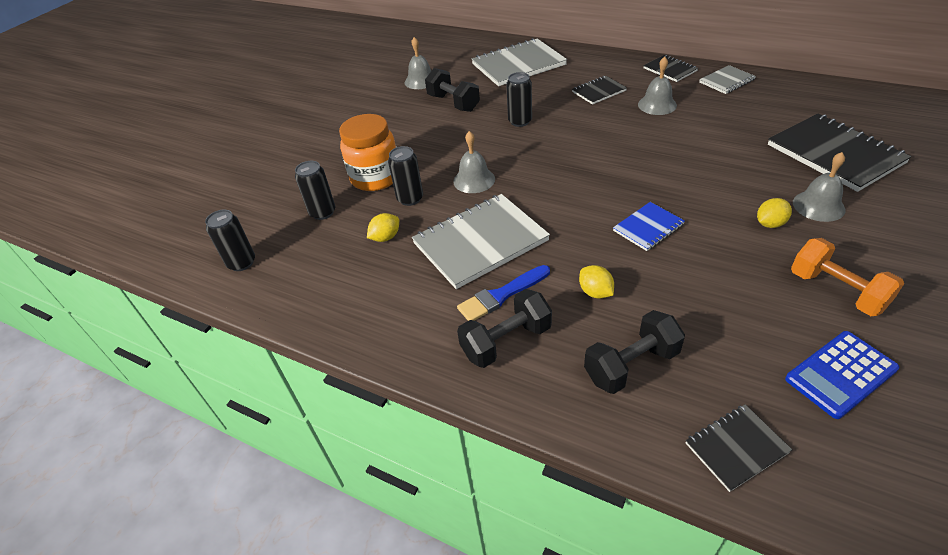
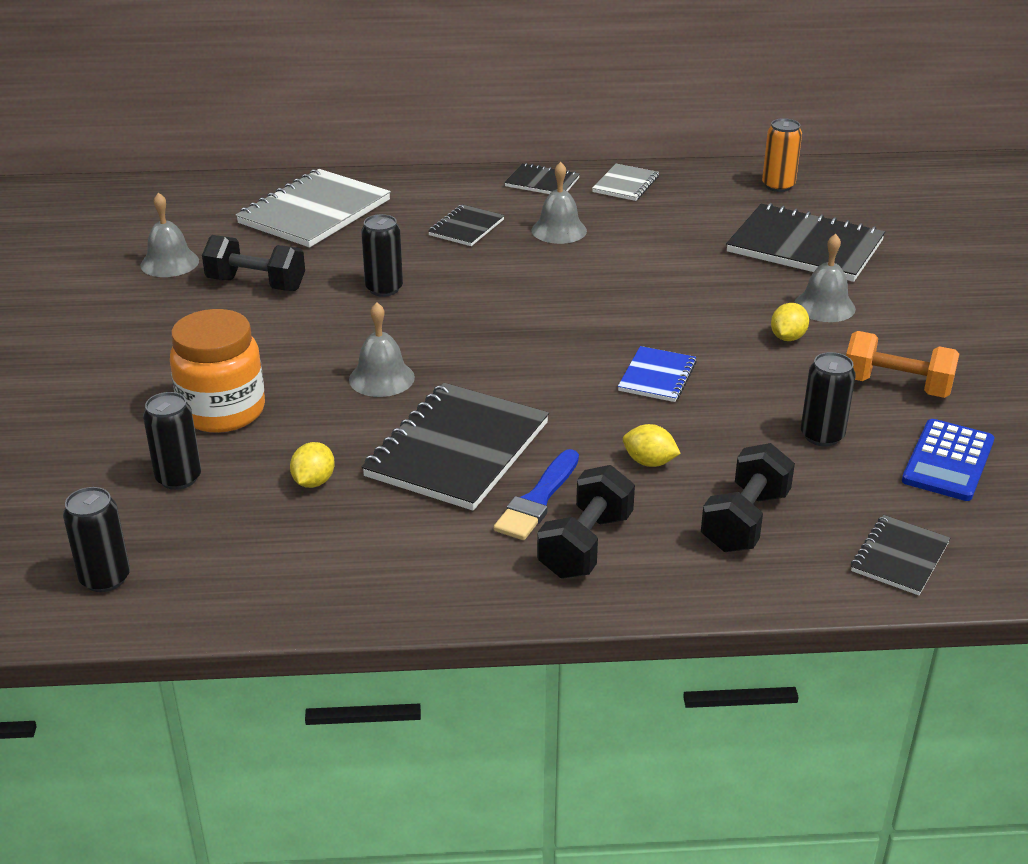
camera: 35 degrees left, 10 degrees down
black can [388,146,423,206] -> black can moved to [801,352,856,447]
grey notebook [412,194,550,289] -> black notebook [362,383,549,511]
none -> orange can [762,118,802,192]

